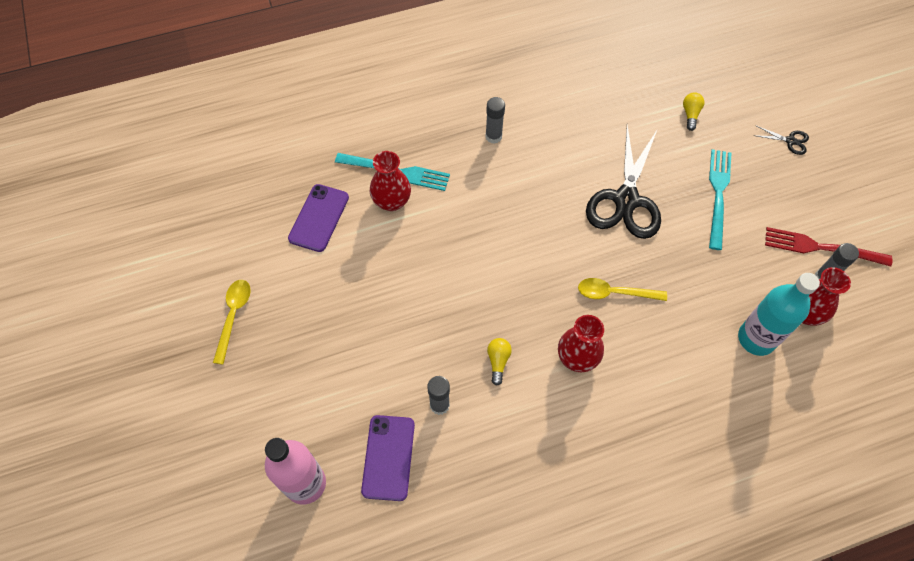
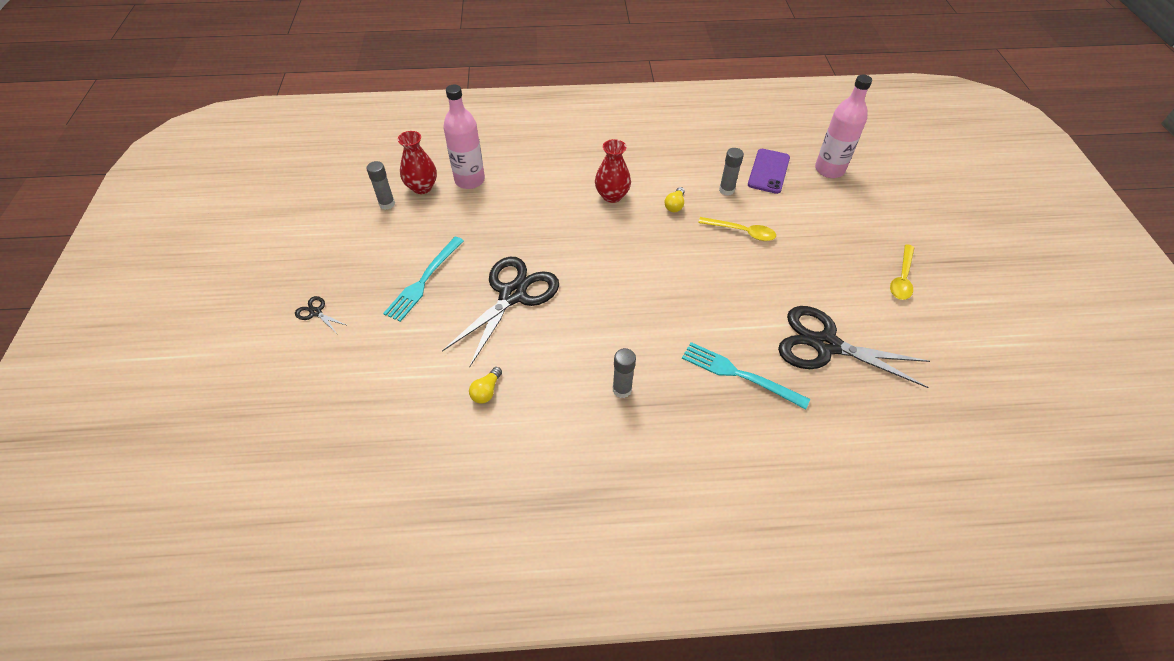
camera: 165 degrees left, 10 degrees down
purple phone [288,184,349,252] -> black scissors [778,306,930,388]
red vase [370,151,411,211] -> none
yellow spoon [578,278,667,301] -> yellow spoon moved to [698,217,776,241]
yellow light bulb [683,92,705,131] -> yellow light bulb moved to [469,367,502,404]
turquoise bottle [738,273,820,356] -> pink bottle [443,85,485,189]
red fork [765,227,892,266] -> none

